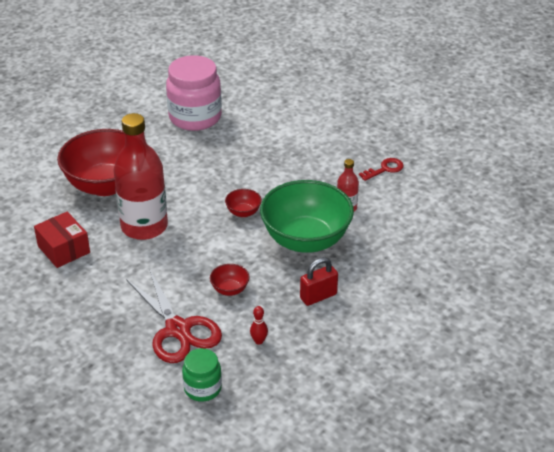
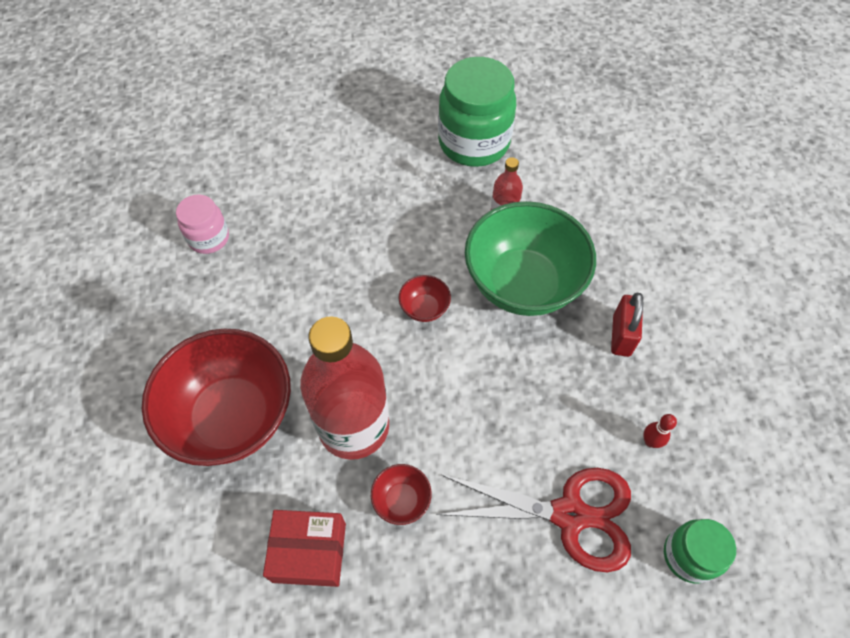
camera: 50 degrees left, 20 degrees up
pink jar [166,55,222,131] -> pink jar [176,194,229,254], size x0.54
red bowl [210,264,249,296] -> red bowl moved to [371,464,432,525]
red key [359,158,404,181] -> green jar [438,57,516,167]

